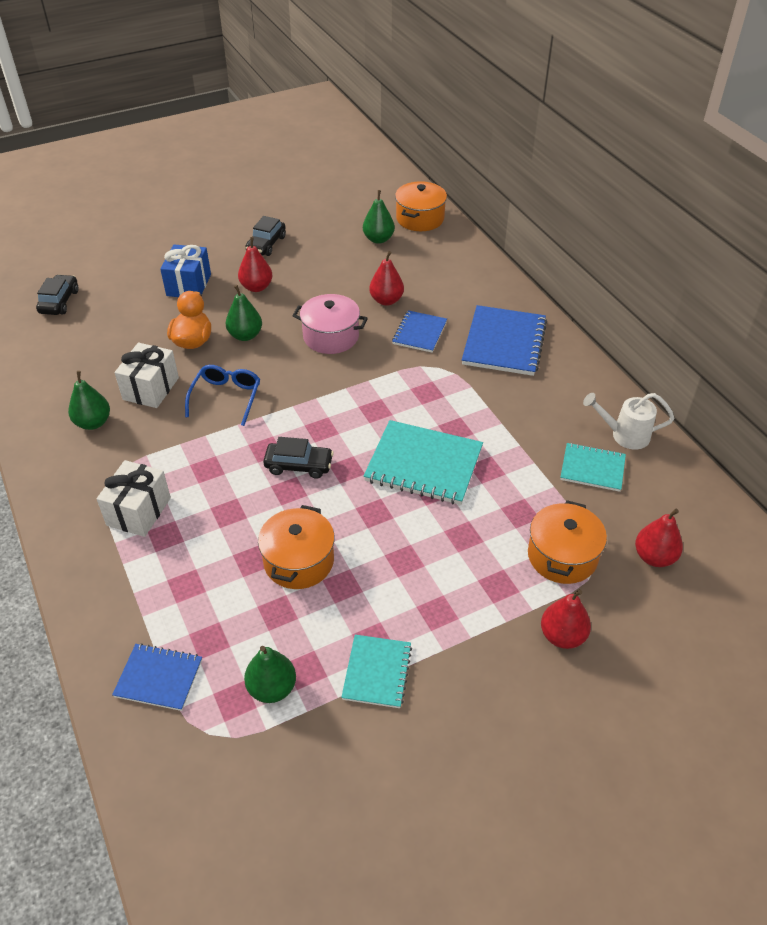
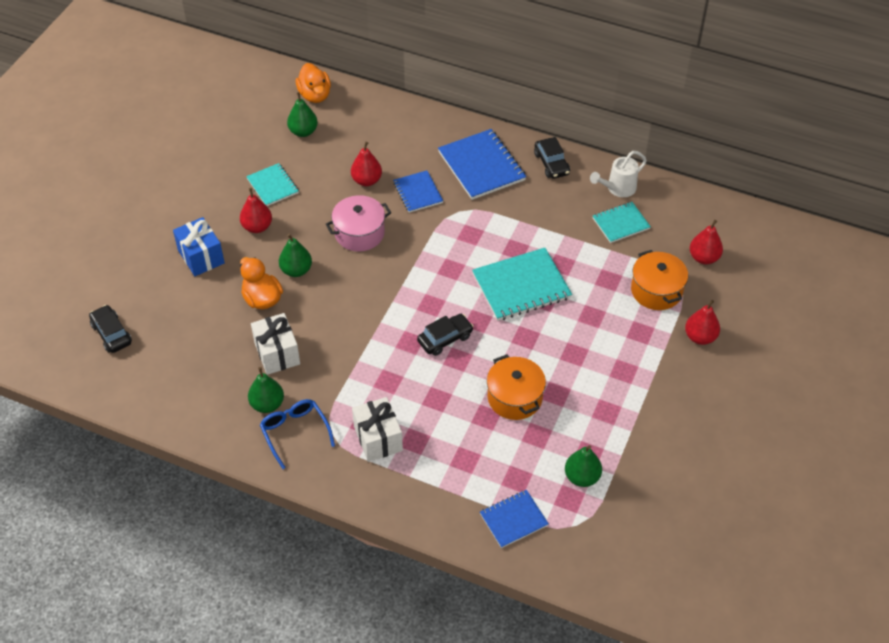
camera: 40 degrees left, 5 degrees up
blue glasses [185,365,260,426] -> blue glasses moved to [260,399,335,469]
black car [245,216,286,256] -> black car moved to [534,137,570,179]
turquoise notebook [341,635,412,708] -> turquoise notebook moved to [246,163,299,206]
orange pot [395,181,447,231] -> orange duck [296,63,331,103]

